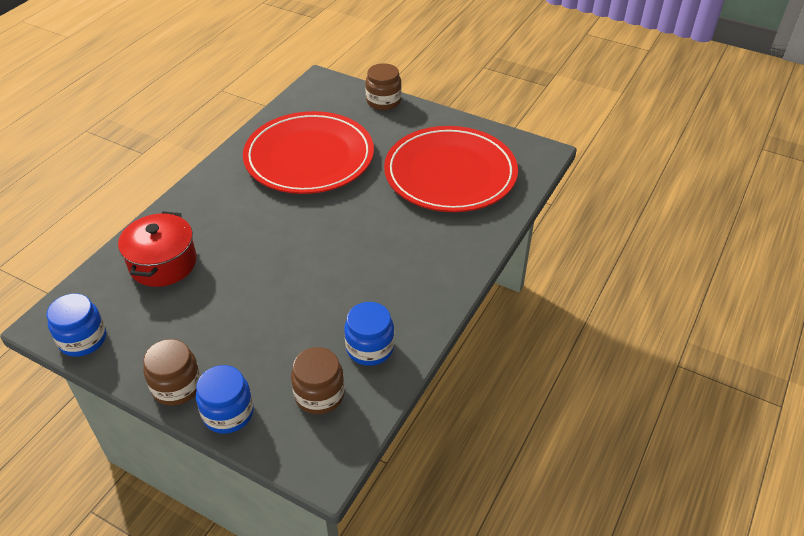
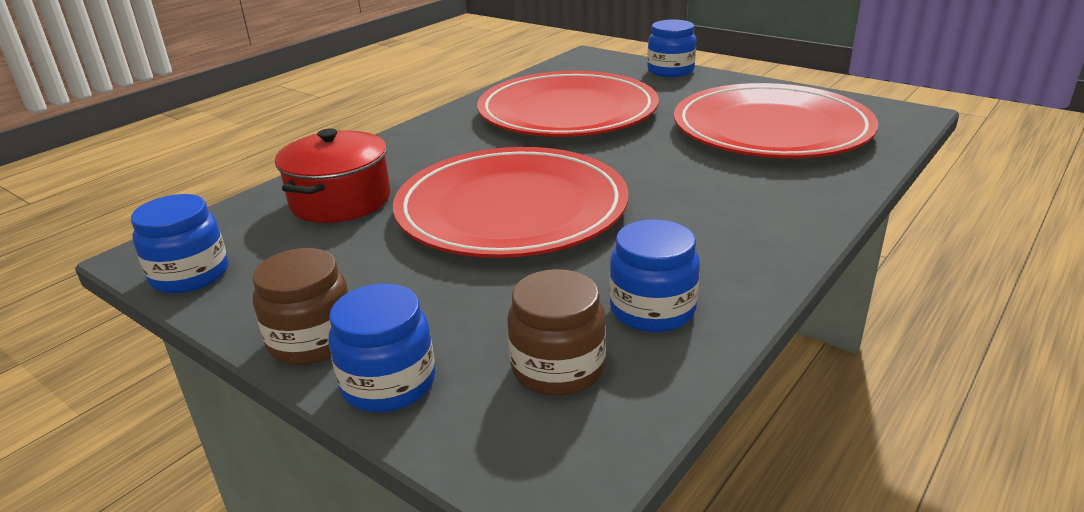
camera: 10 degrees right, 15 degrees down
brown jar [365,63,401,110] -> blue jar [647,20,696,77]
none -> red plate [393,147,629,258]

